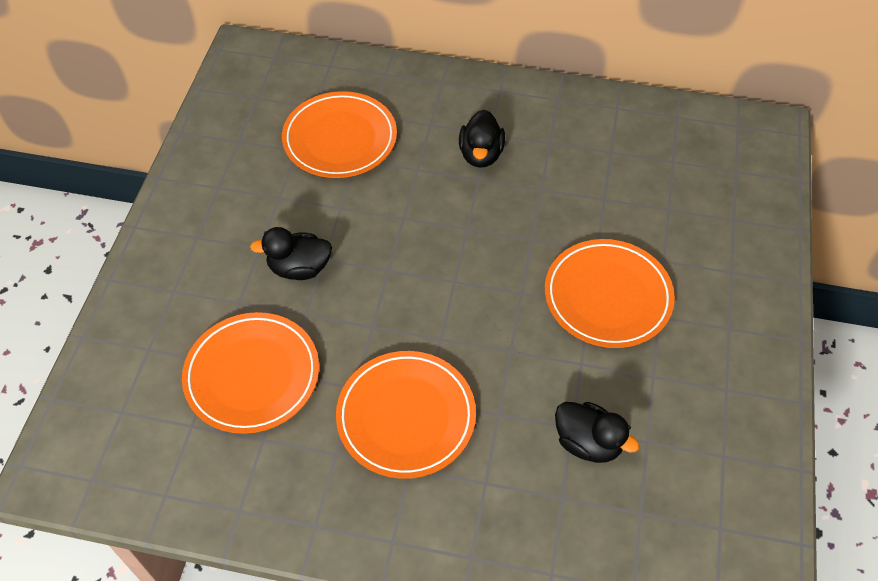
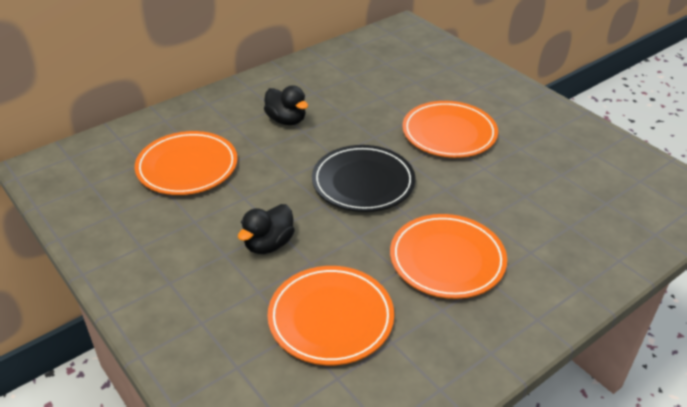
camera: 50 degrees left, 15 degrees down
black duck [555,402,639,463] -> none
none -> black plate [312,145,415,212]

